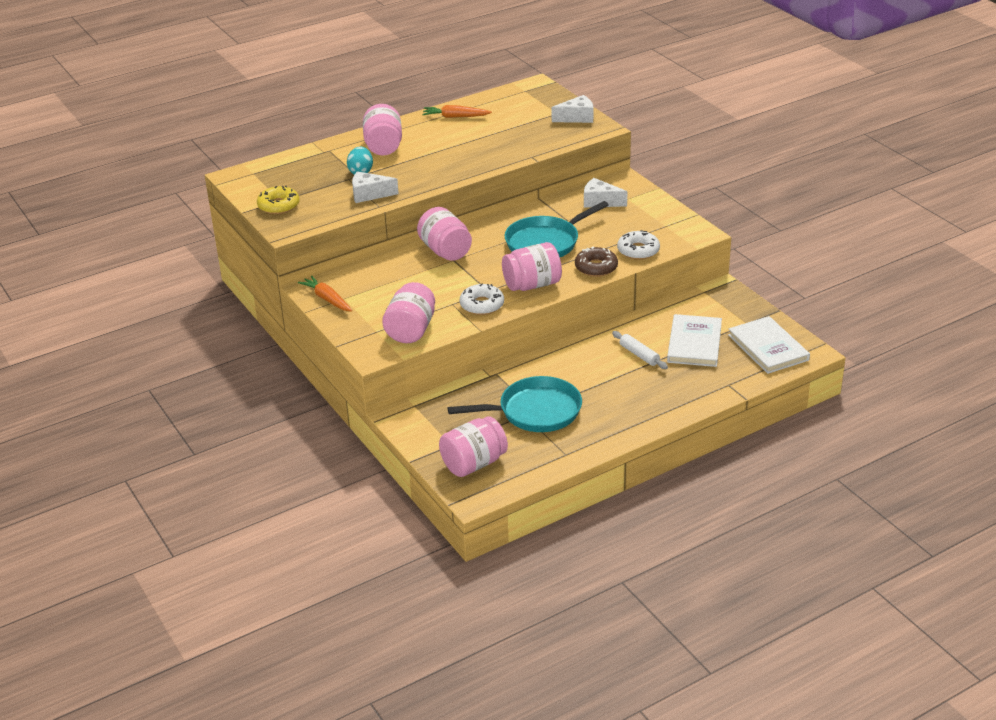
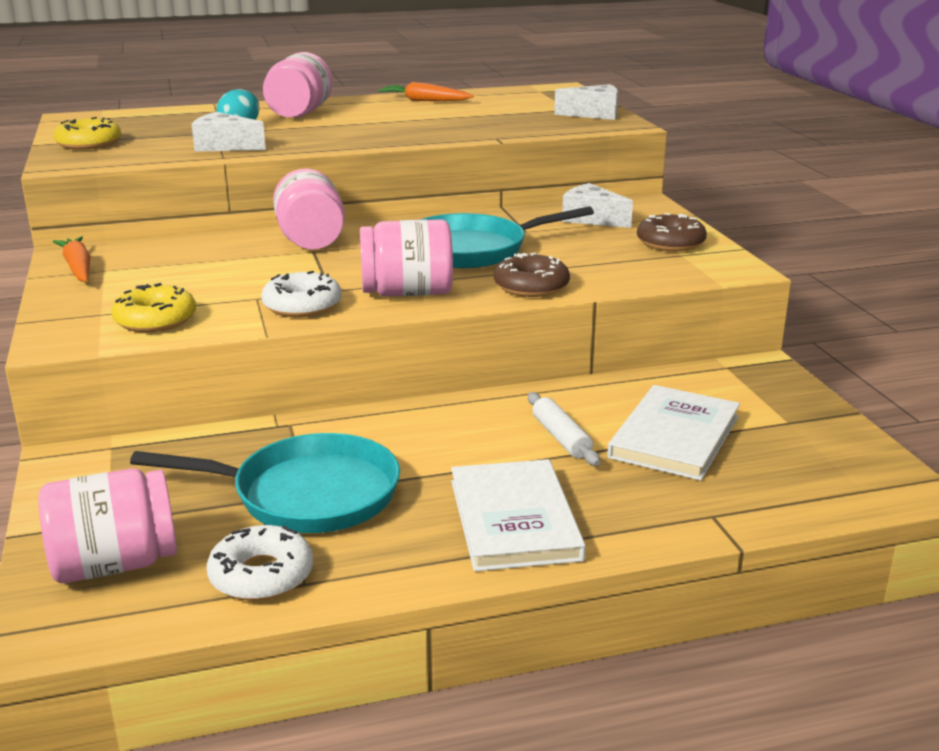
camera: 15 degrees right, 10 degrees down
pink jar [382,282,435,343] -> yellow donut [111,283,196,332]
white donut [617,230,660,260] -> white donut moved to [207,525,313,601]
white book [728,316,810,374] -> white book moved to [451,459,586,571]
none -> brown donut [637,213,707,251]

